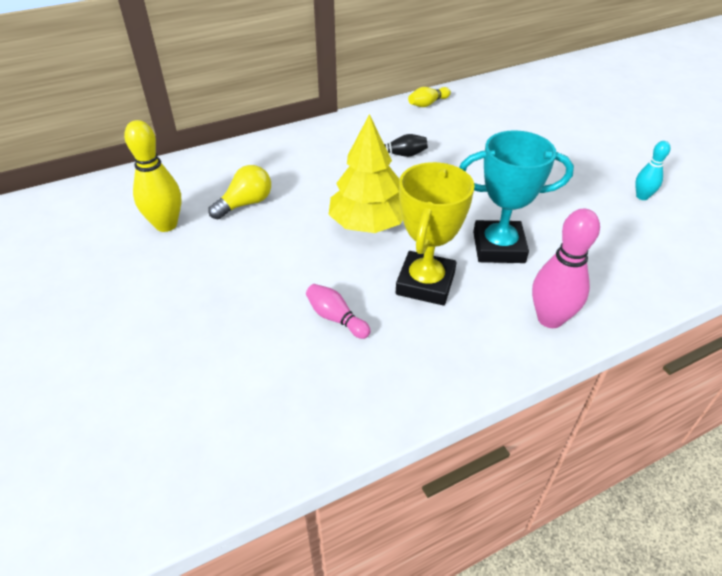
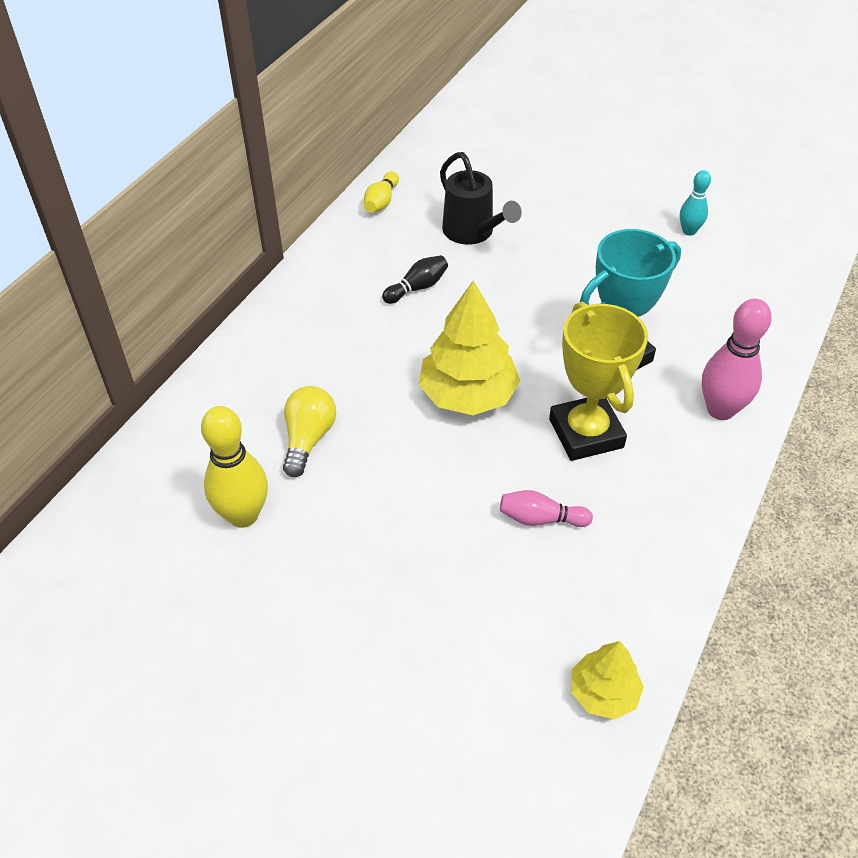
camera: 35 degrees left, 5 degrees up
none -> black watering can [440,152,522,245]
none -> yellow tree [571,641,644,719]

